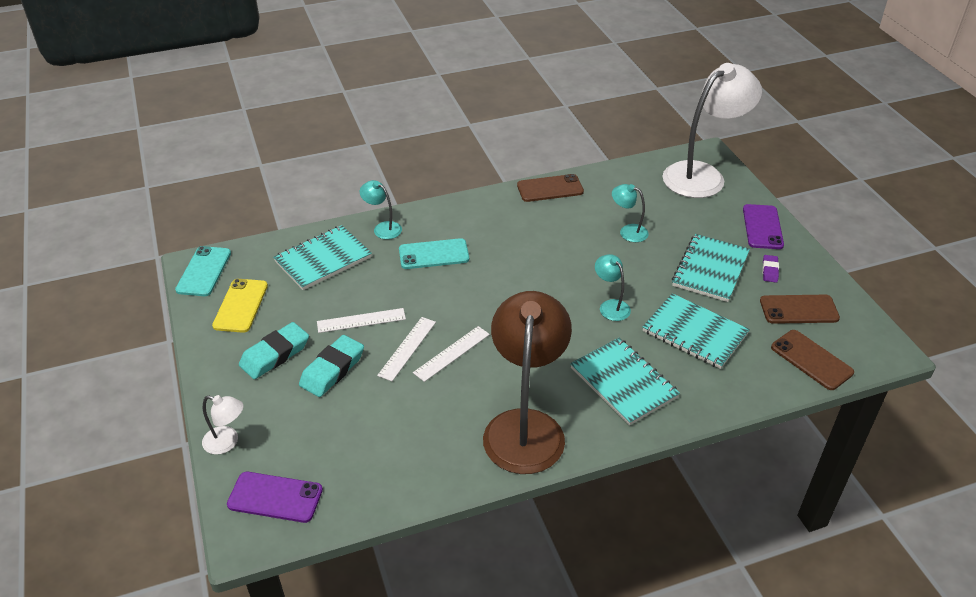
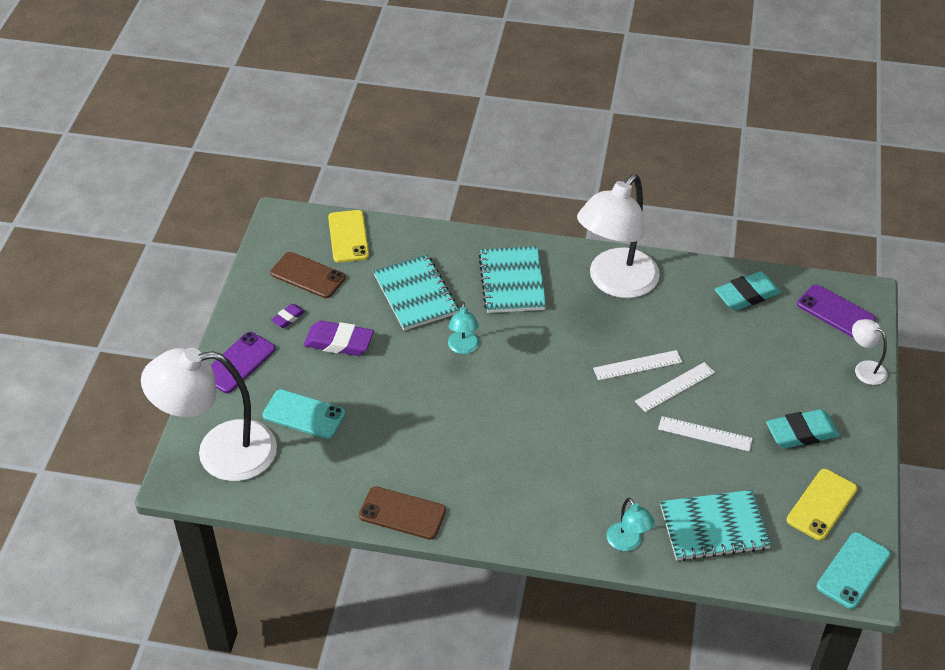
camera: 150 degrees left, 5 degrees up
turquoise eraser [299,335,364,397] -> turquoise eraser moved to [715,271,781,311]
turquoise phone [399,238,469,269] -> turquoise phone moved to [262,389,345,439]
brown lamp [483,291,572,474] -> white lamp [577,174,660,298]
turquoise lamp [612,184,649,242] -> none
turquoise notebook [672,234,750,302] -> purple eraser [304,321,374,356]
brown phone [771,330,854,390] -> yellow phone [328,210,369,263]

